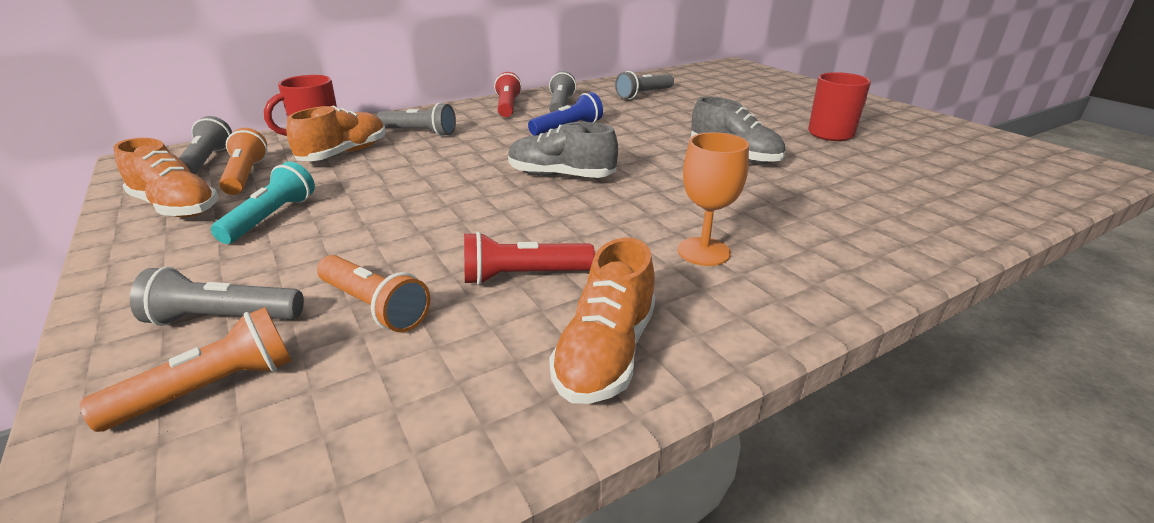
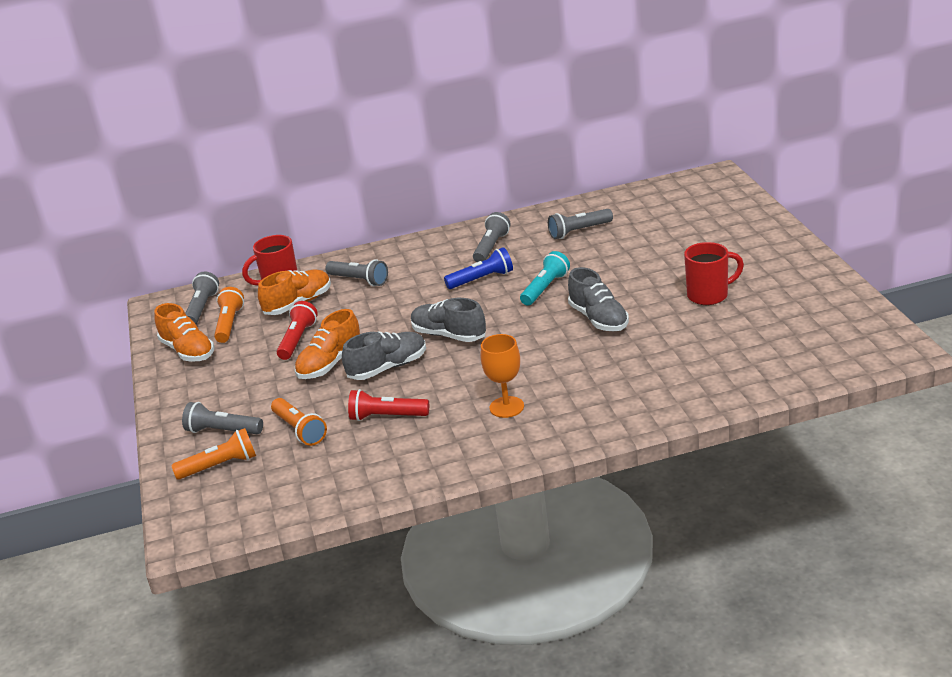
camera: 20 degrees right, 0 degrees up
turquoise flashlight [211,162,315,244] -> turquoise flashlight moved to [520,251,570,305]
red flashlight [494,72,522,117] -> red flashlight moved to [277,301,318,360]
orange shoe [549,238,656,404] -> orange shoe moved to [295,309,360,379]
none -> grey shoe [342,331,426,380]

